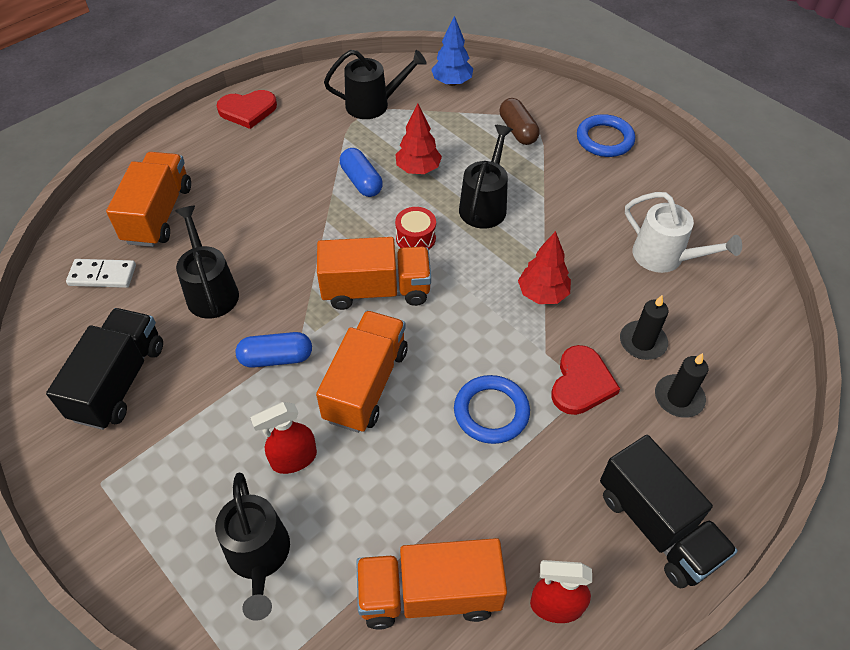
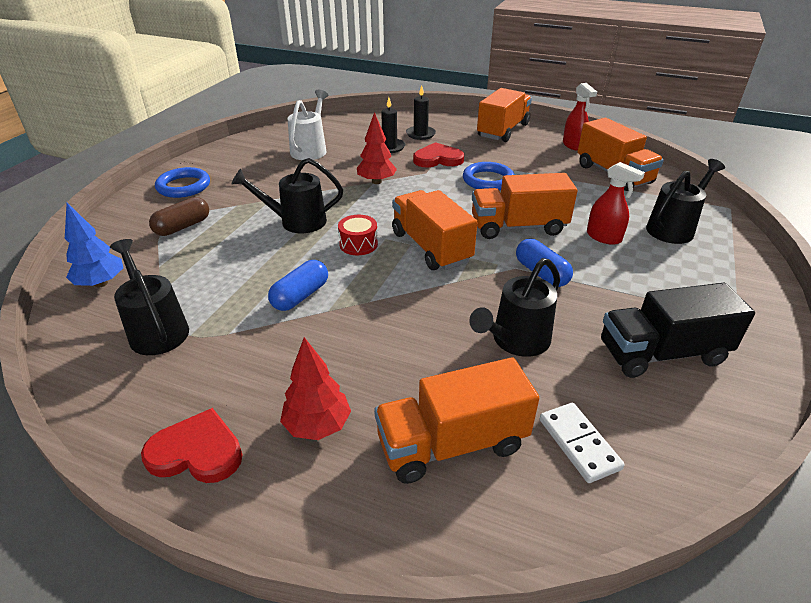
camera: 115 degrees left, 15 degrees down
red heart [217,90,277,129] -> red heart turned 45 degrees counterclockwise [141,408,242,483]
red tree [395,103,442,174] -> red tree moved to [280,337,351,440]
black truck [600,435,738,589] -> orange truck [477,88,532,142]

